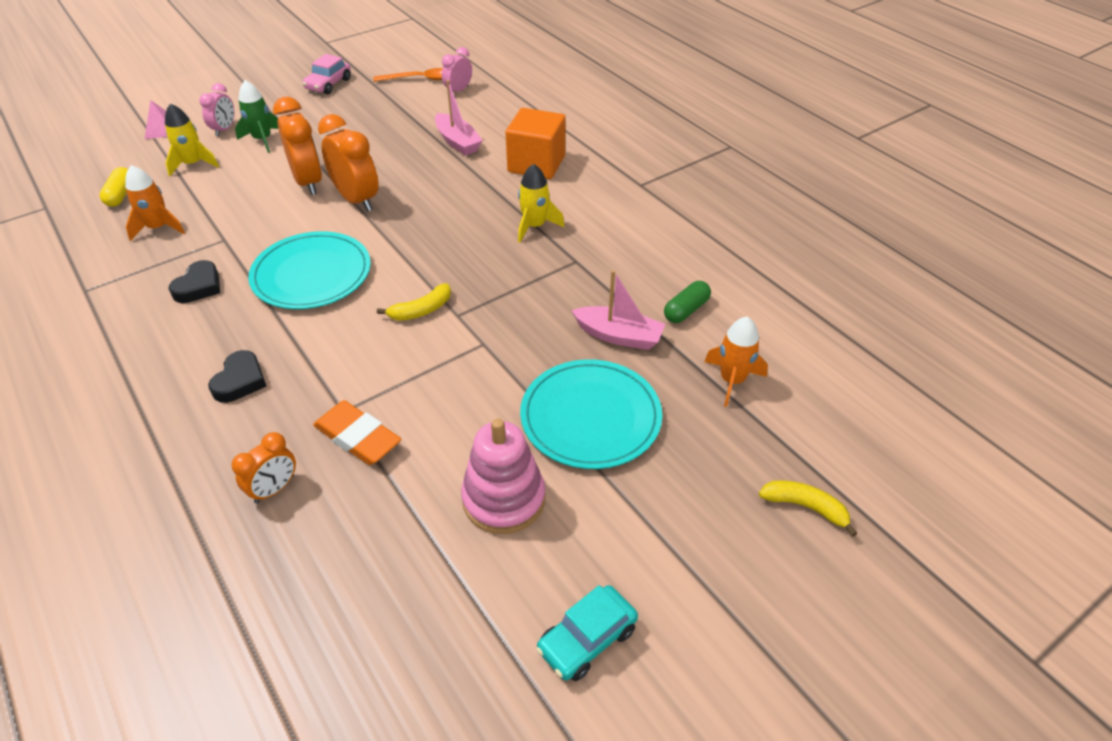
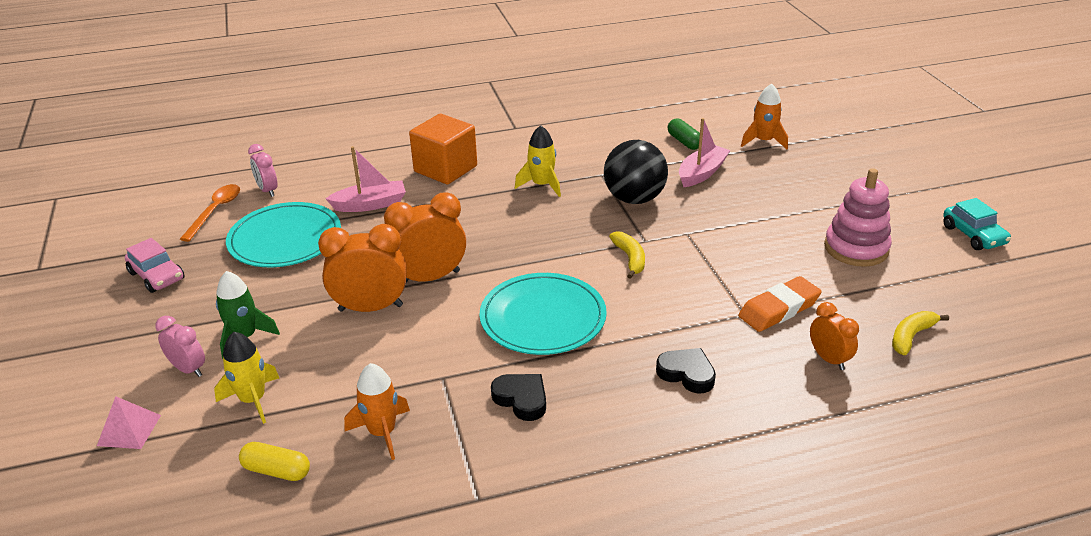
camera: 70 degrees left, 10 degrees down
turquoise plate [520,359,662,469] -> turquoise plate moved to [226,202,341,267]
yellow banana [759,480,857,537] -> yellow banana moved to [892,311,949,355]
none -> black ball [604,140,668,204]

